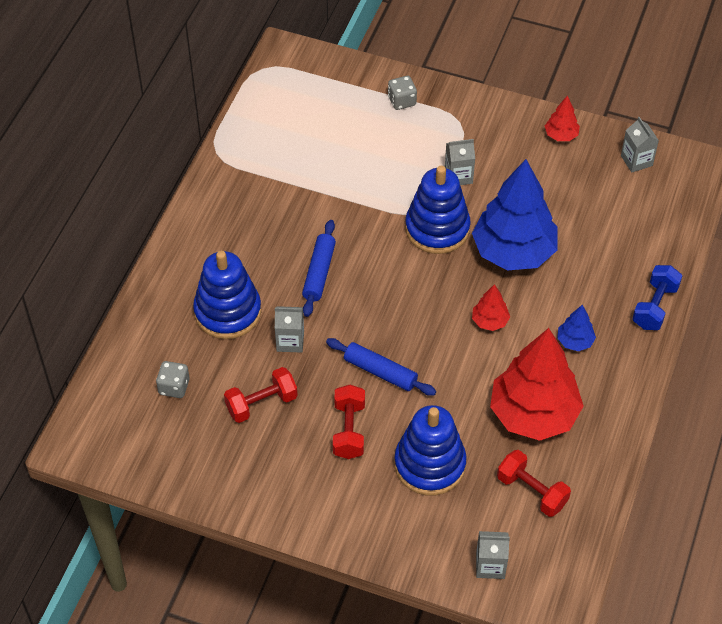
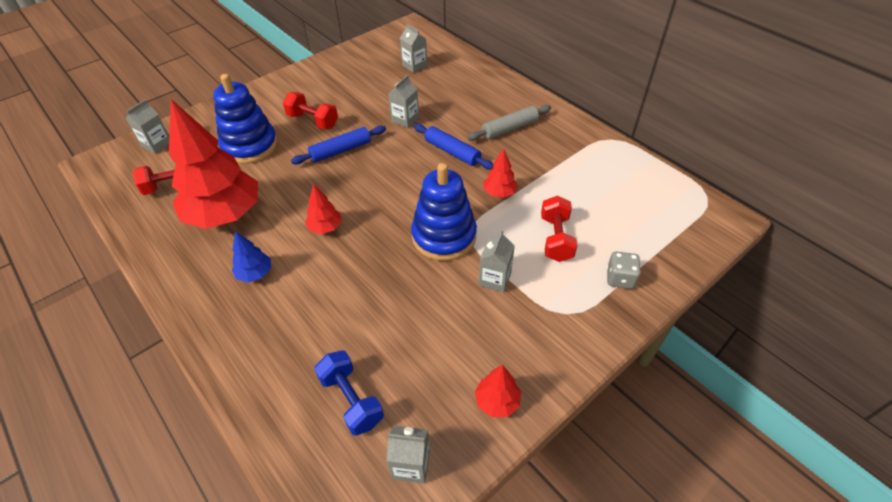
camera: 120 degrees right, 5 degrees down
grey dice [156,361,189,398] -> grey carton [400,24,427,73]
blue stacking toy [193,251,261,339] -> none
red dumbbell [224,367,297,423] -> red dumbbell moved to [541,196,577,262]
blue tree [472,159,557,271] -> none
blue dumbbell [632,265,682,330] -> blue dumbbell moved to [314,350,384,436]
none -> grey rolling pin [468,105,551,141]
none -> red tree [484,149,518,198]

